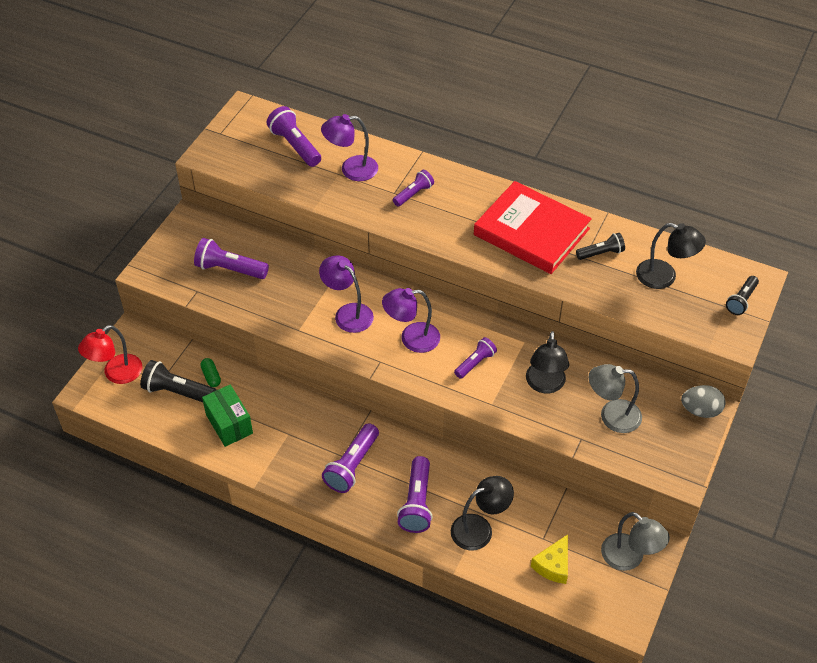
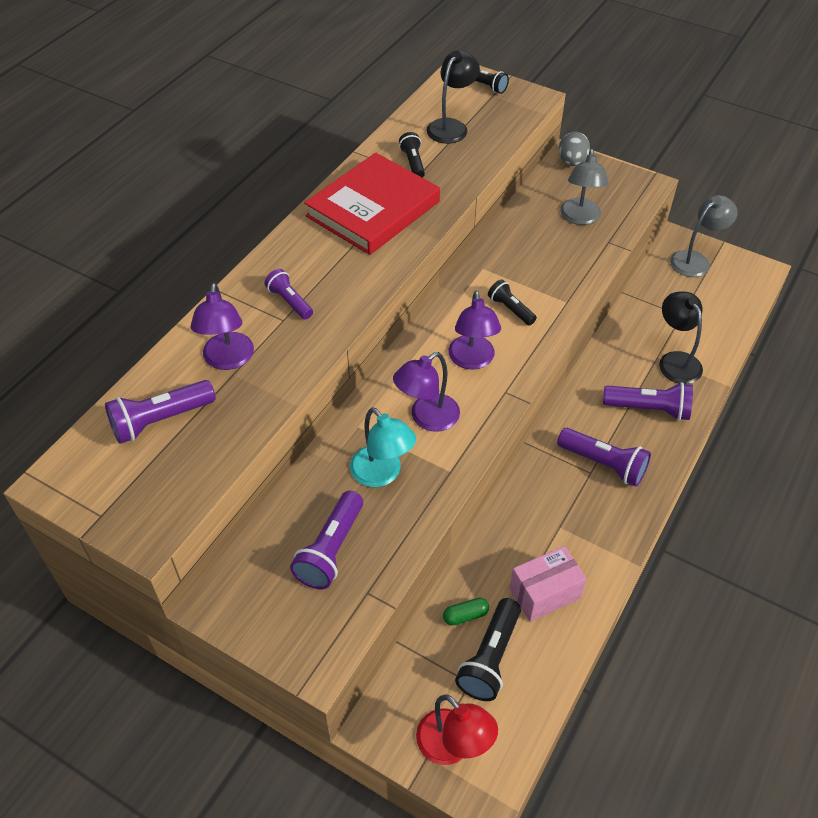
camera: 85 degrees left, 0 degrees up
green box [202,385,253,447] -> pink box [510,546,587,622]
purple flashlight [454,337,497,379] -> black flashlight [488,279,537,326]
black lamp [526,331,569,393] -> none
yellow cheese [531,534,568,584] -> none
none -> turquoise lamp [350,407,416,487]

